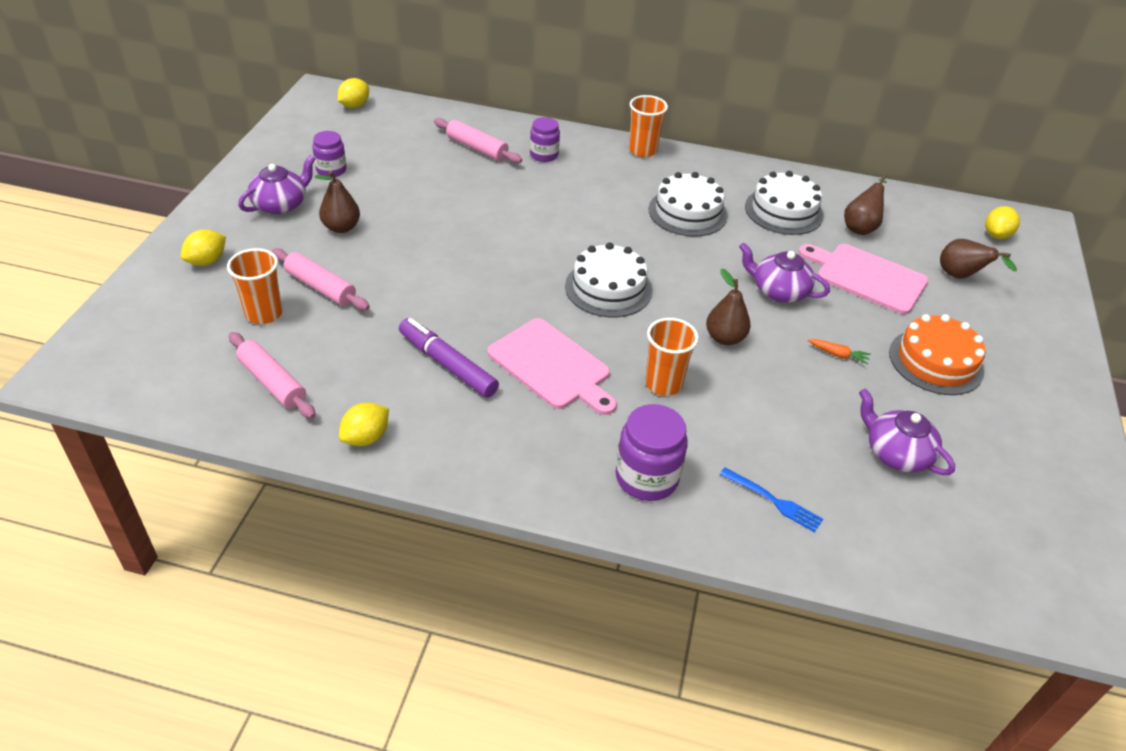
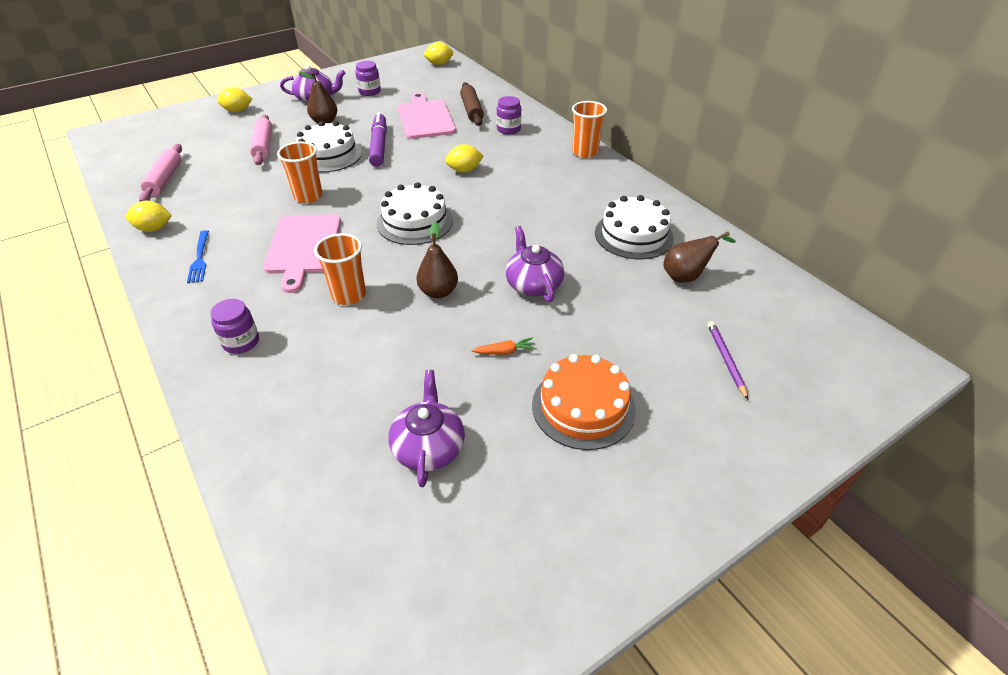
camera: 45 degrees right, 0 degrees up
orange cup [227,248,282,324] -> orange cup moved to [277,142,323,203]
purple marker [399,318,499,398] -> purple marker moved to [369,112,387,167]
pink rolling pin [434,118,522,163] -> brown rolling pin [460,82,484,126]
purple jar [615,404,688,501] -> purple jar [210,299,259,354], size x0.64
white cake [649,172,728,237] -> white cake moved to [296,121,362,173]
blue fork [720,467,823,532] -> blue fork moved to [187,230,209,283]
pink cutting board [799,244,928,314] -> pink cutting board moved to [398,93,456,139]
orange carrot [808,339,871,365] -> orange carrot turned 75 degrees counterclockwise [471,337,536,355]
brown pear [940,239,1017,279] -> purple pencil [708,321,748,400]
yellow lemon [985,206,1020,239] -> yellow lemon moved to [445,144,483,173]

